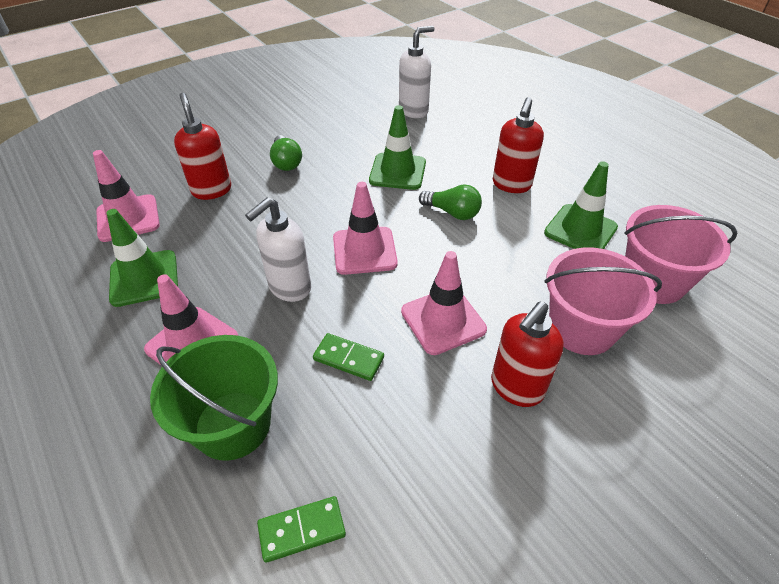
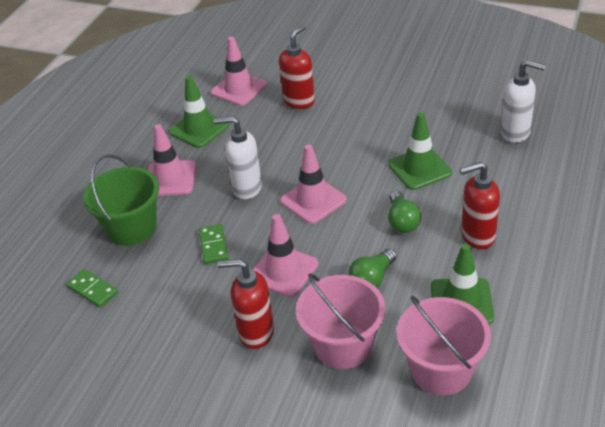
camera: 60 degrees right, 5 degrees down
green light bulb [270,135,302,171] -> green light bulb moved to [348,248,397,288]

